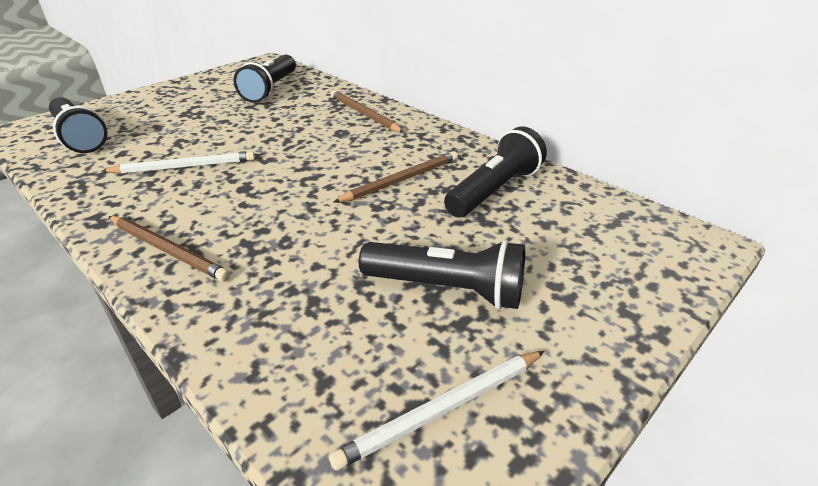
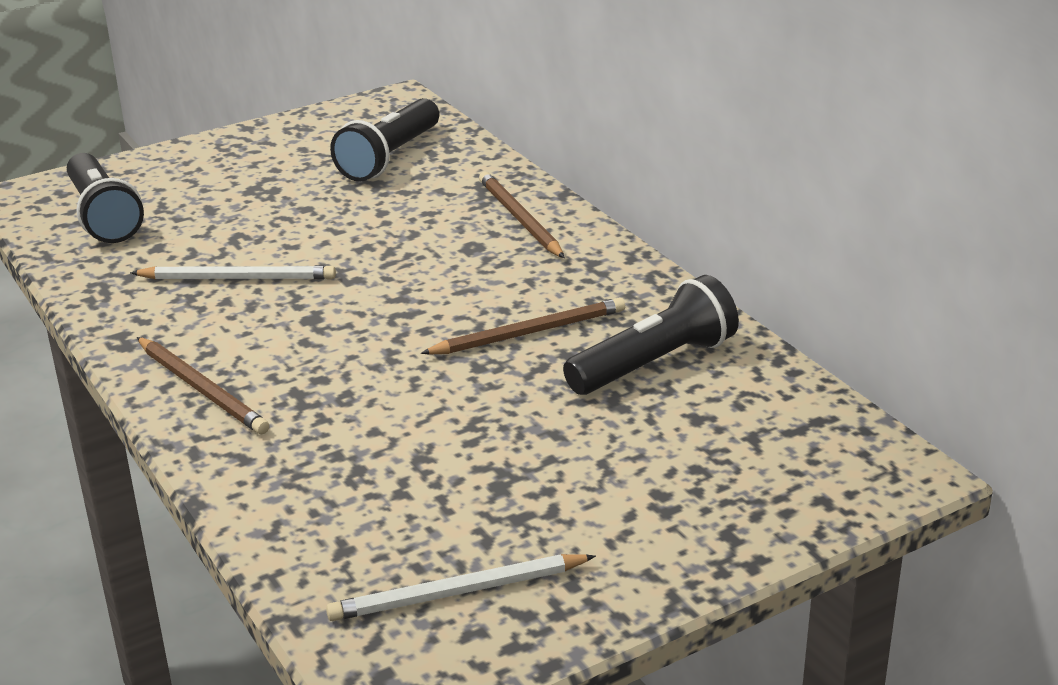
camera: 15 degrees right, 5 degrees down
black flashlight [359,240,525,309] -> none

